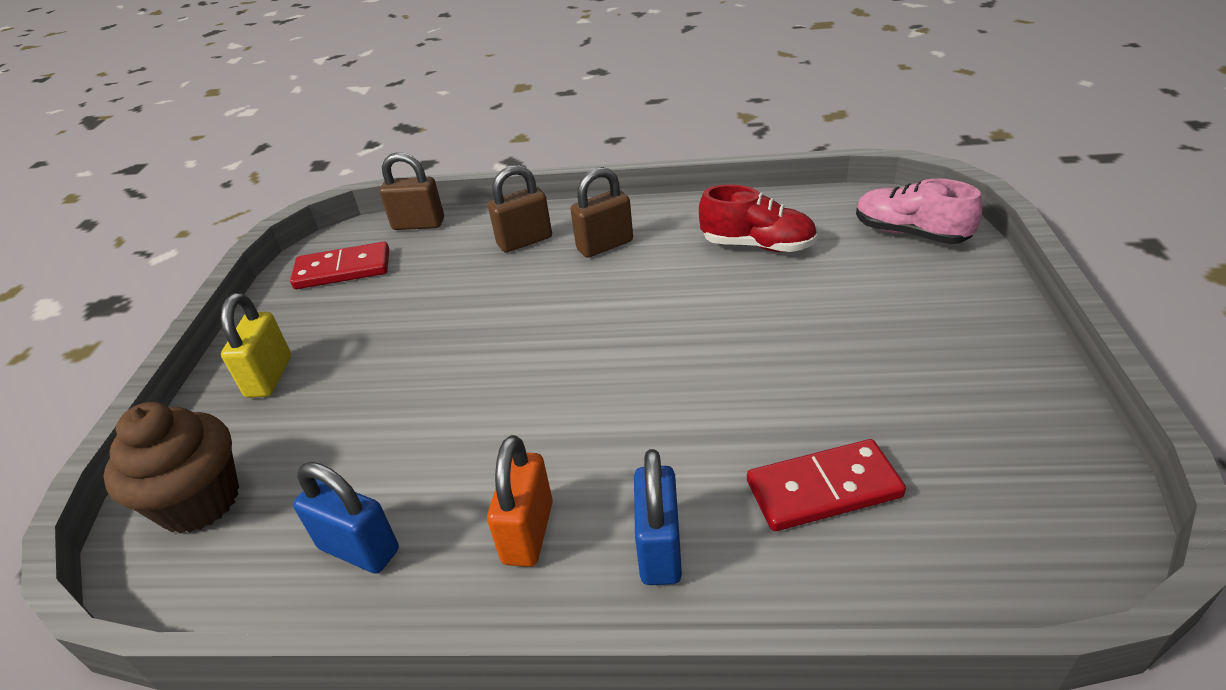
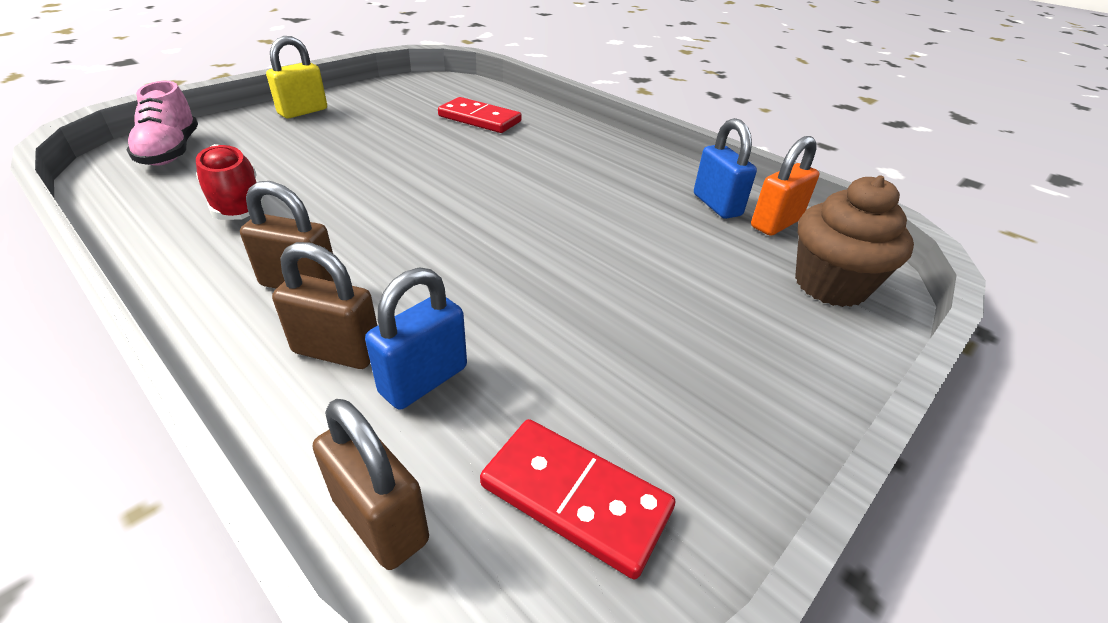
camera: 145 degrees left, 0 degrees up
yellow padlock [221,293,291,398] -> yellow padlock moved to [266,36,327,118]
orange padlock [487,435,553,567] -> orange padlock moved to [751,136,819,236]
blue padlock [634,449,682,585] -> blue padlock moved to [365,267,467,410]

